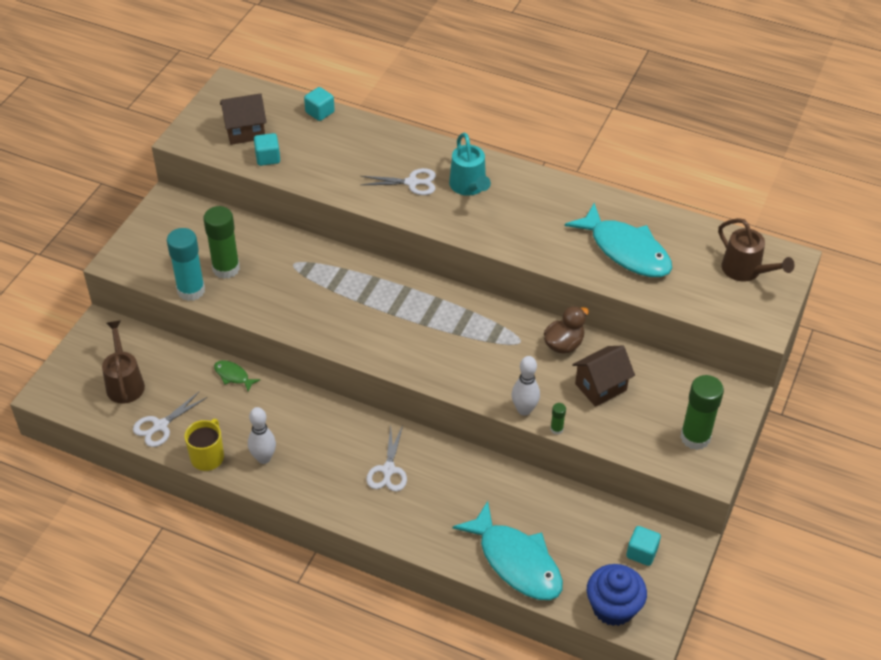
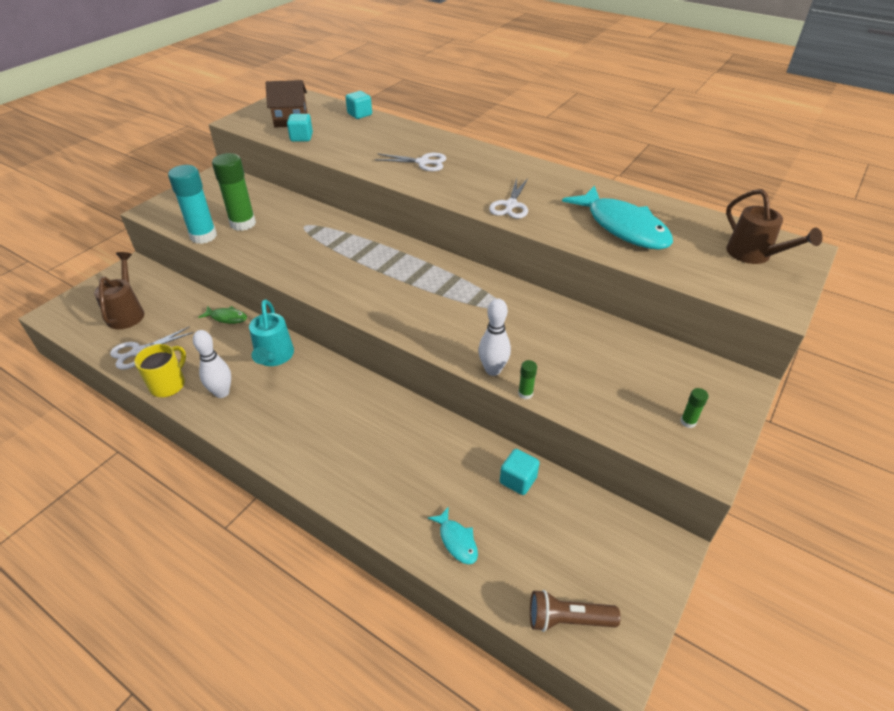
camera: 10 degrees right, 5 degrees down
green fish [214,360,260,392] -> green fish turned 150 degrees clockwise [198,306,247,324]
white scissors [366,426,407,492] -> white scissors moved to [489,178,528,219]
turquoise watering can [449,133,491,196] -> turquoise watering can moved to [249,299,294,366]
turquoise fish [452,501,563,600] -> turquoise fish [428,506,478,564], size x0.43
brown duck [544,306,589,354] -> none
brown house [572,346,635,407] -> none
blue cupcake [587,564,647,626] -> brown flashlight [530,590,621,632]
turquoise cube [626,526,661,566] -> turquoise cube moved to [500,449,540,495]
green glue stick [680,375,724,450] -> green glue stick [680,388,709,428], size x0.43

